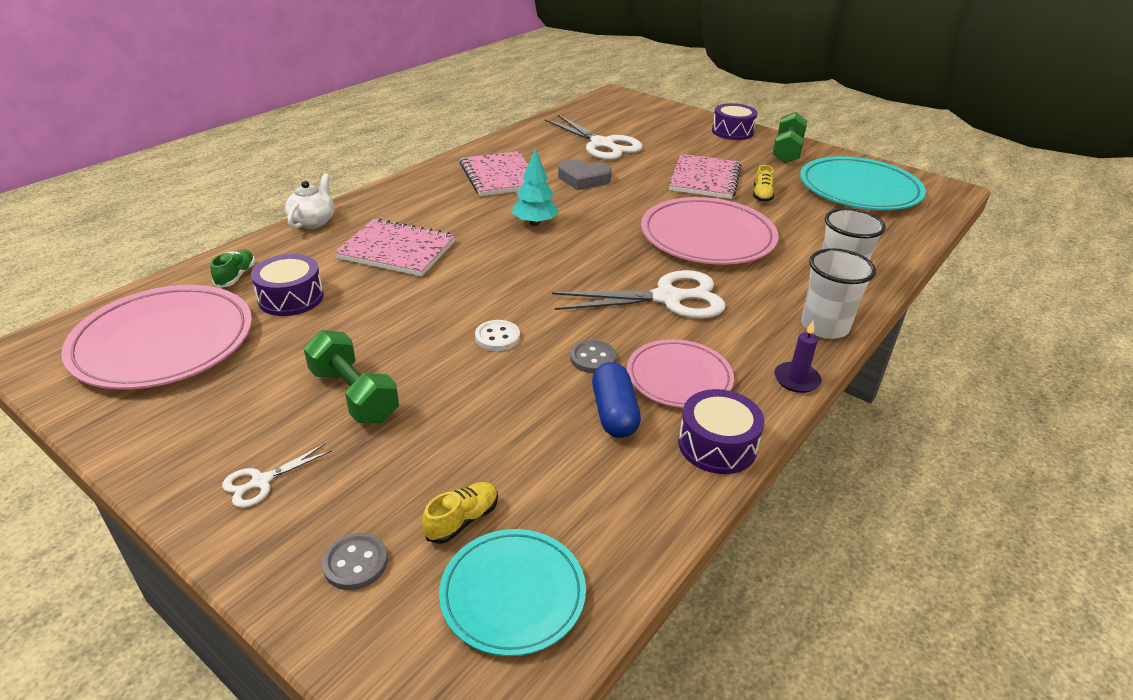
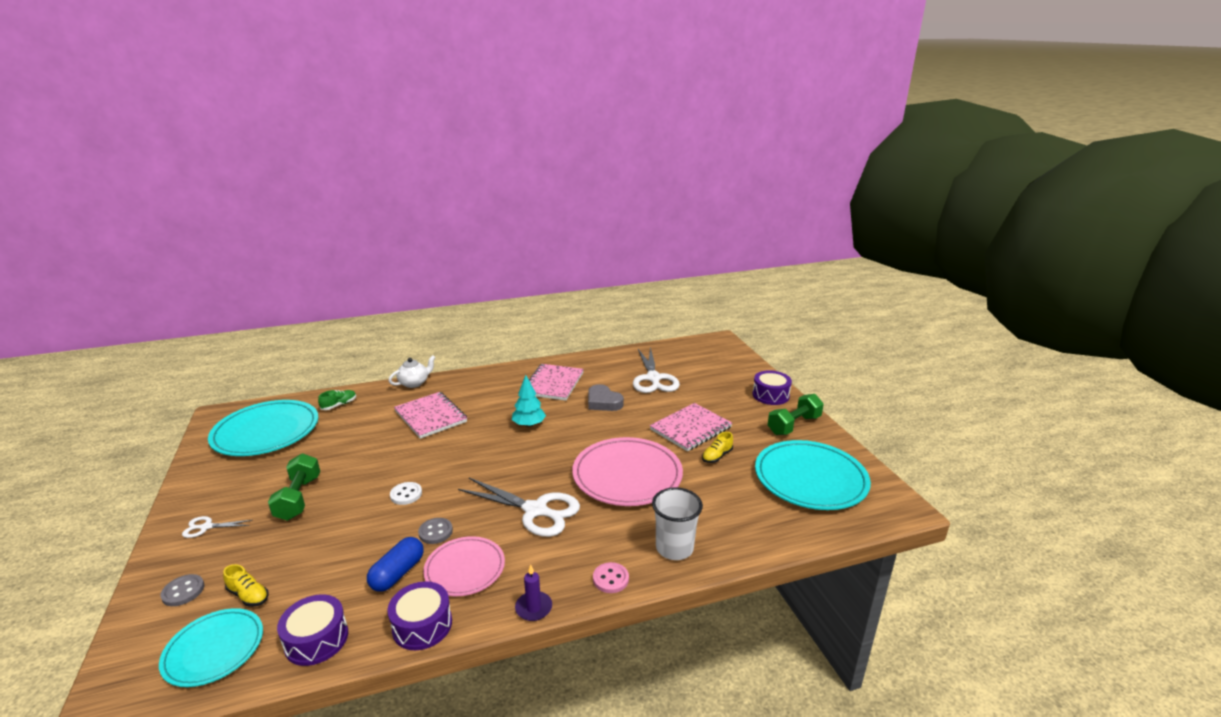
camera: 35 degrees right, 10 degrees down
pink plate [61,285,252,390] -> turquoise plate [208,400,318,456]
purple drum [251,254,324,316] -> purple drum moved to [277,594,348,666]
yellow shoe [422,482,498,544] -> yellow shoe turned 45 degrees clockwise [223,564,269,607]
white cup [801,248,876,339] -> pink button [593,562,629,593]

